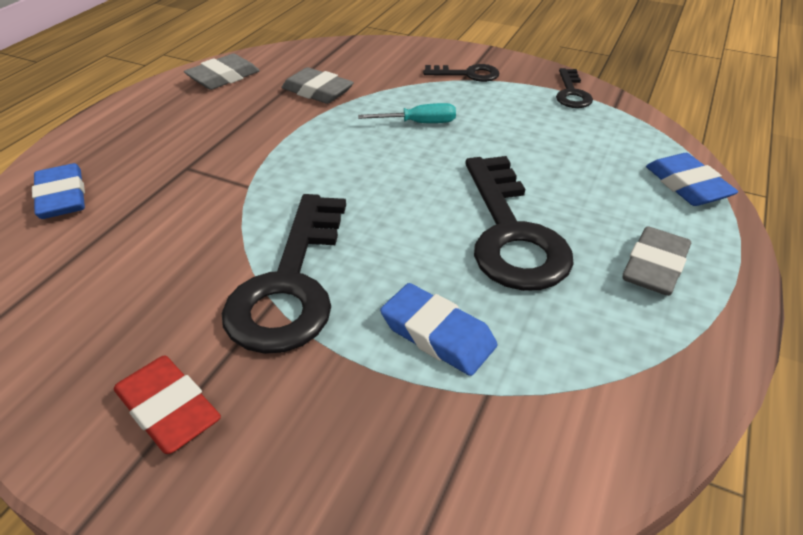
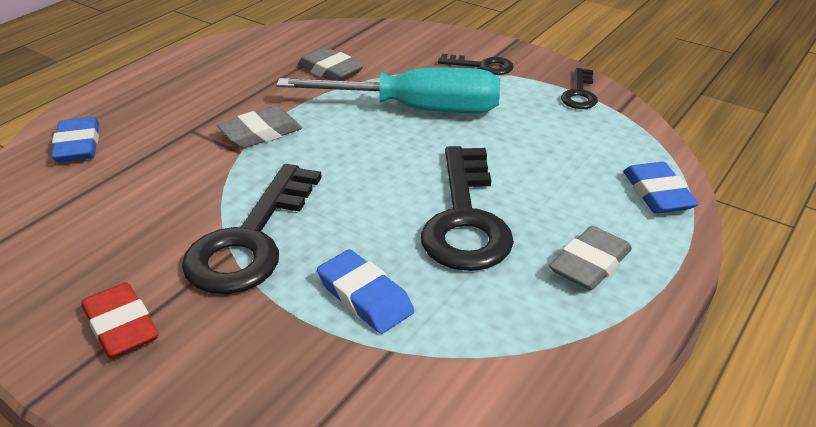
camera: 10 degrees right, 5 degrees down
grey eraser [184,54,260,90] -> grey eraser moved to [217,106,302,148]
turquoise screwdriver [358,103,456,123] -> turquoise screwdriver [276,67,500,113], size x2.34

